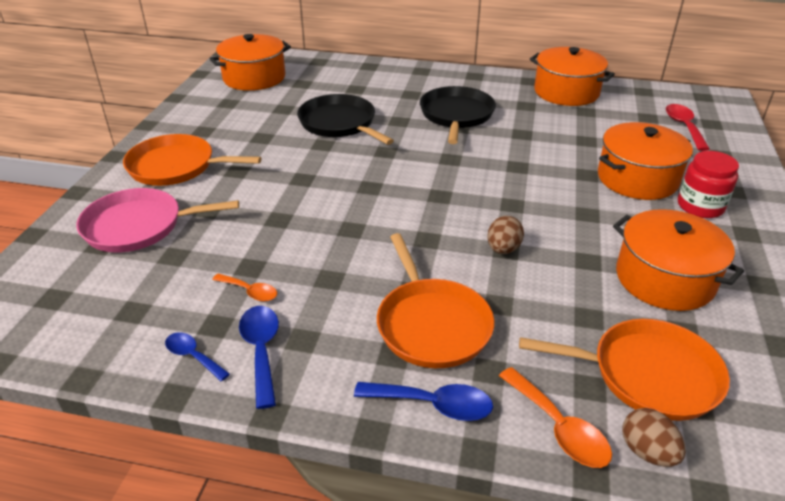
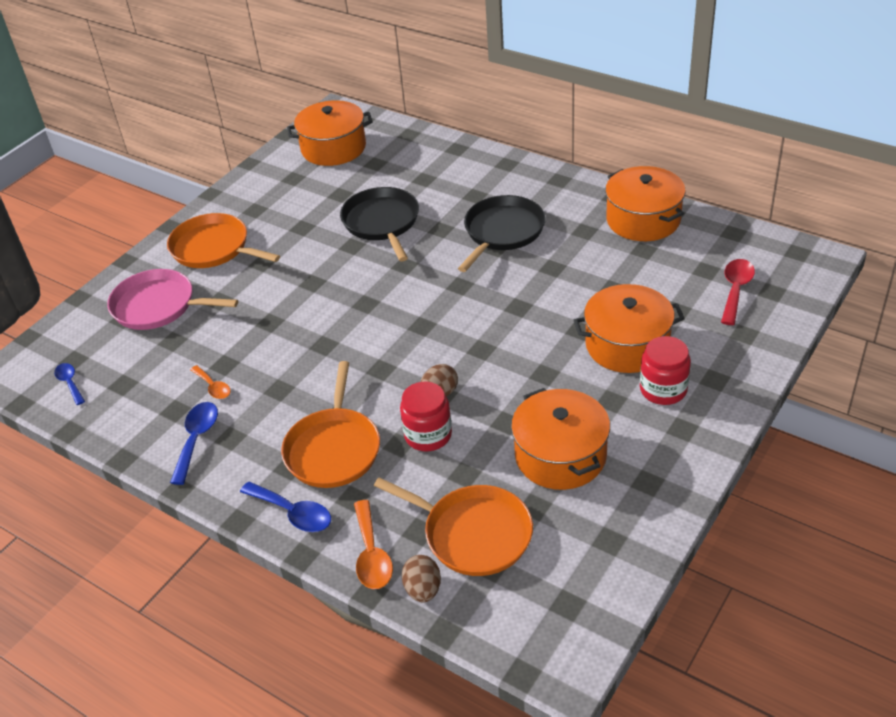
camera: 25 degrees right, 5 degrees up
blue spoon [165,332,230,381] -> blue spoon moved to [54,363,85,405]
none -> red jar [400,382,452,451]

